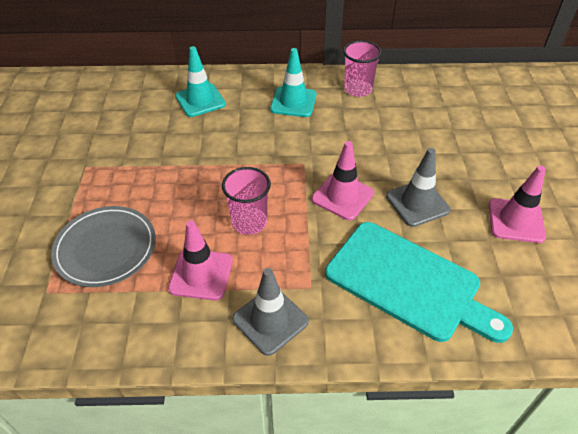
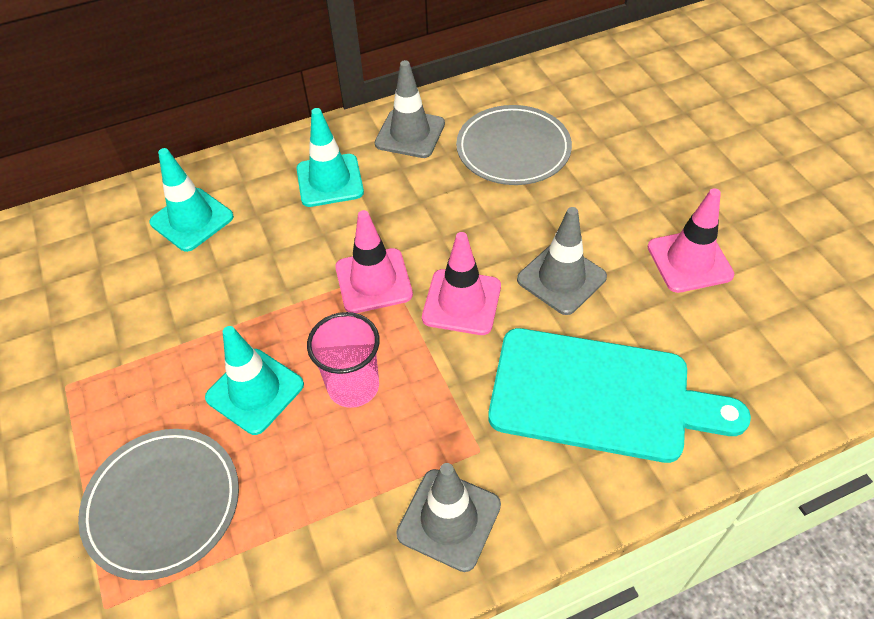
camera: 20 degrees left, 5 degrees up
pink traffic cone [168,220,233,301] -> pink traffic cone moved to [335,210,413,313]
pink cup [343,40,382,97] -> grey traffic cone [375,60,445,158]
none -> turquoise traffic cone [205,326,304,435]
none -> grey plate [456,105,572,185]

